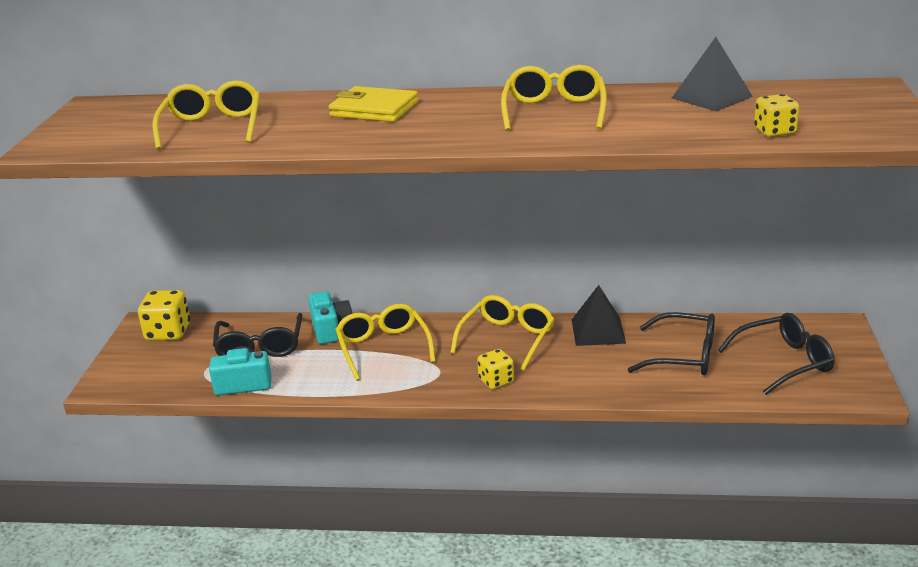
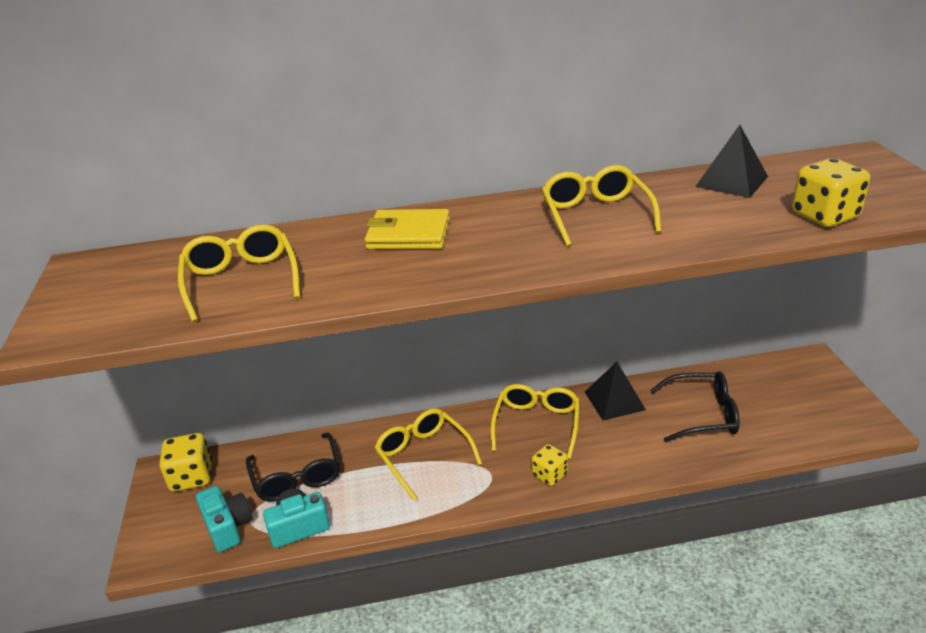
camera: 15 degrees left, 5 degrees up
turquoise camera [308,291,353,344] -> turquoise camera moved to [196,486,253,552]
black glasses [718,313,834,395] -> none
yellow dice [754,94,799,137] -> yellow dice [792,158,870,227], size x1.54

